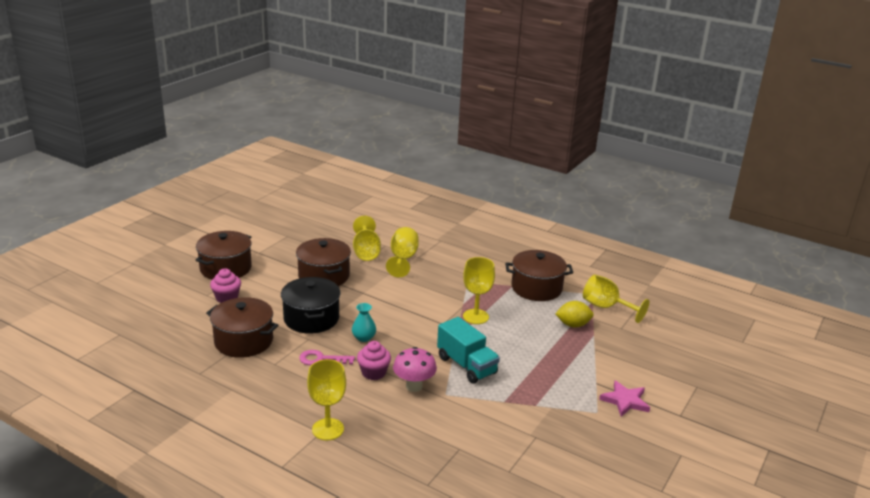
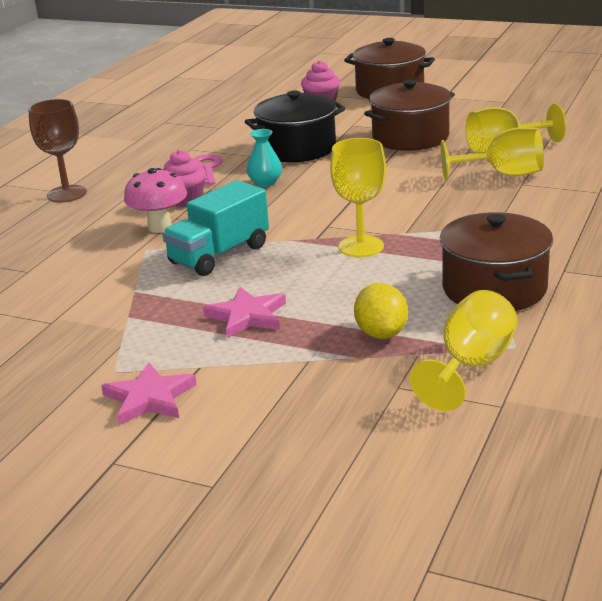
camera: 85 degrees right, 0 degrees up
brown pot [206,297,279,358] -> none
yellow goblet [307,359,346,440] -> brown goblet [29,99,87,202]
none -> pink star [203,287,286,338]

